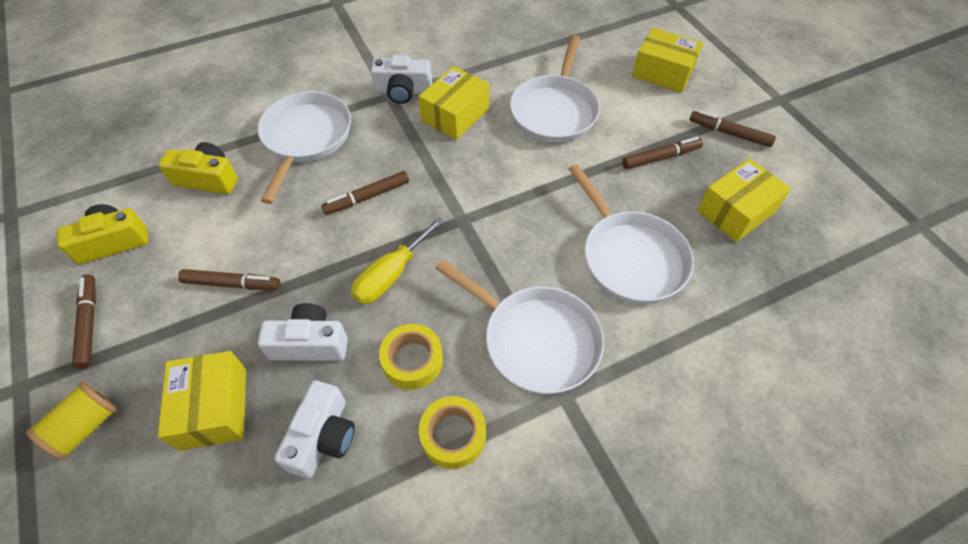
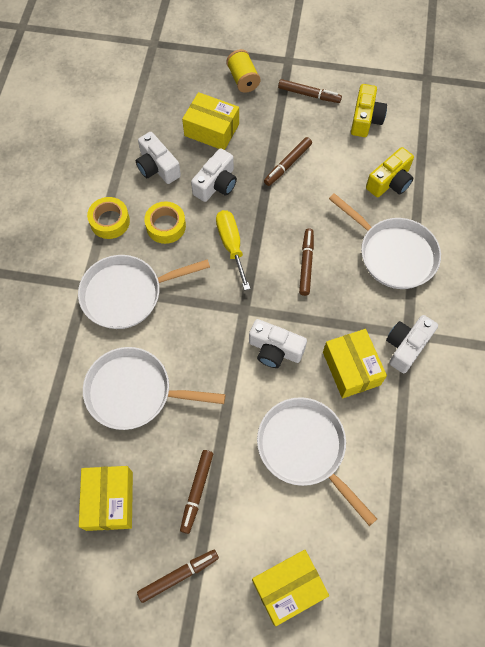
camera: 125 degrees right, 10 degrees up
none -> white camera [249,319,307,368]

